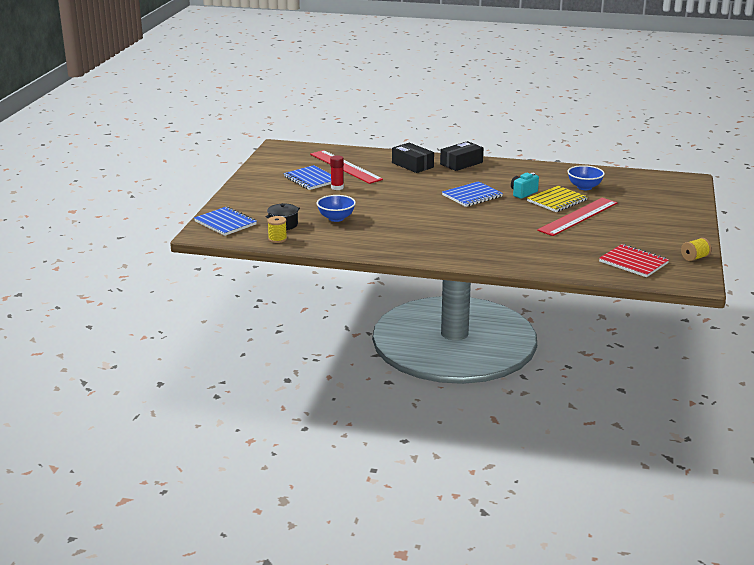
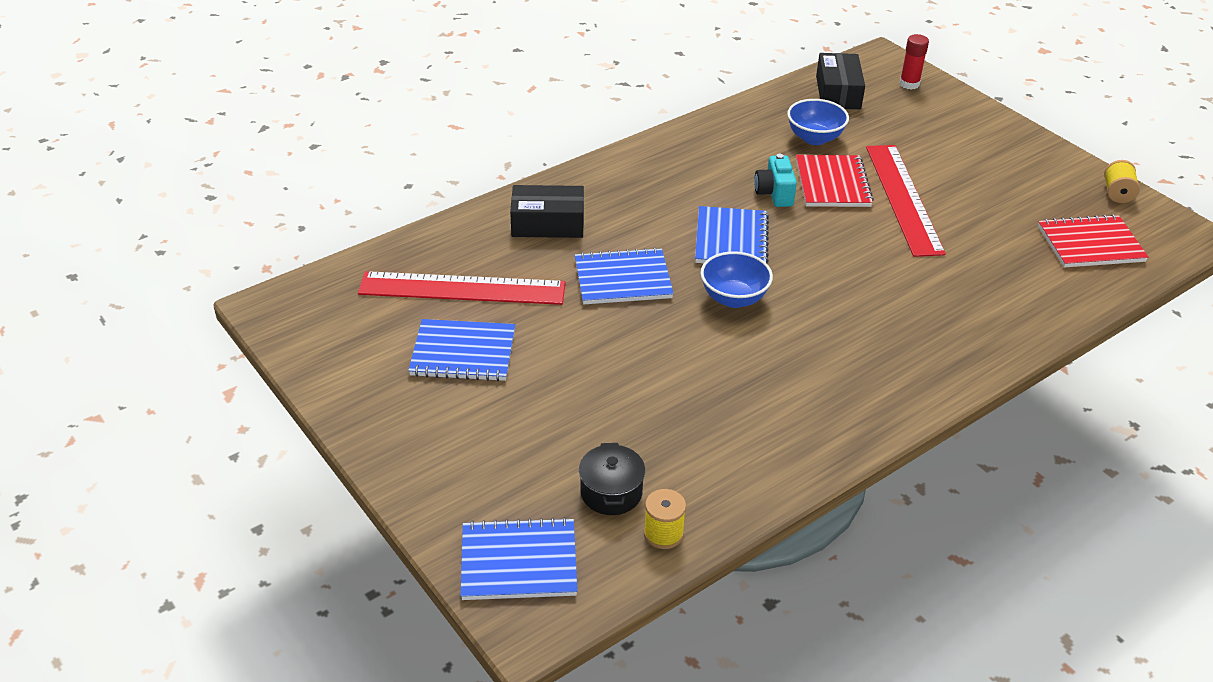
camera: 50 degrees left, 15 degrees up
blue bowl [317,195,356,222] -> blue bowl moved to [700,251,773,308]
red glue stick [330,155,344,190] -> red glue stick moved to [900,34,929,90]
black box [440,141,483,171] -> black box moved to [816,53,865,109]
yellow notebook [527,186,588,212] -> red notebook [796,155,874,207]
none -> blue notebook [575,247,674,304]

